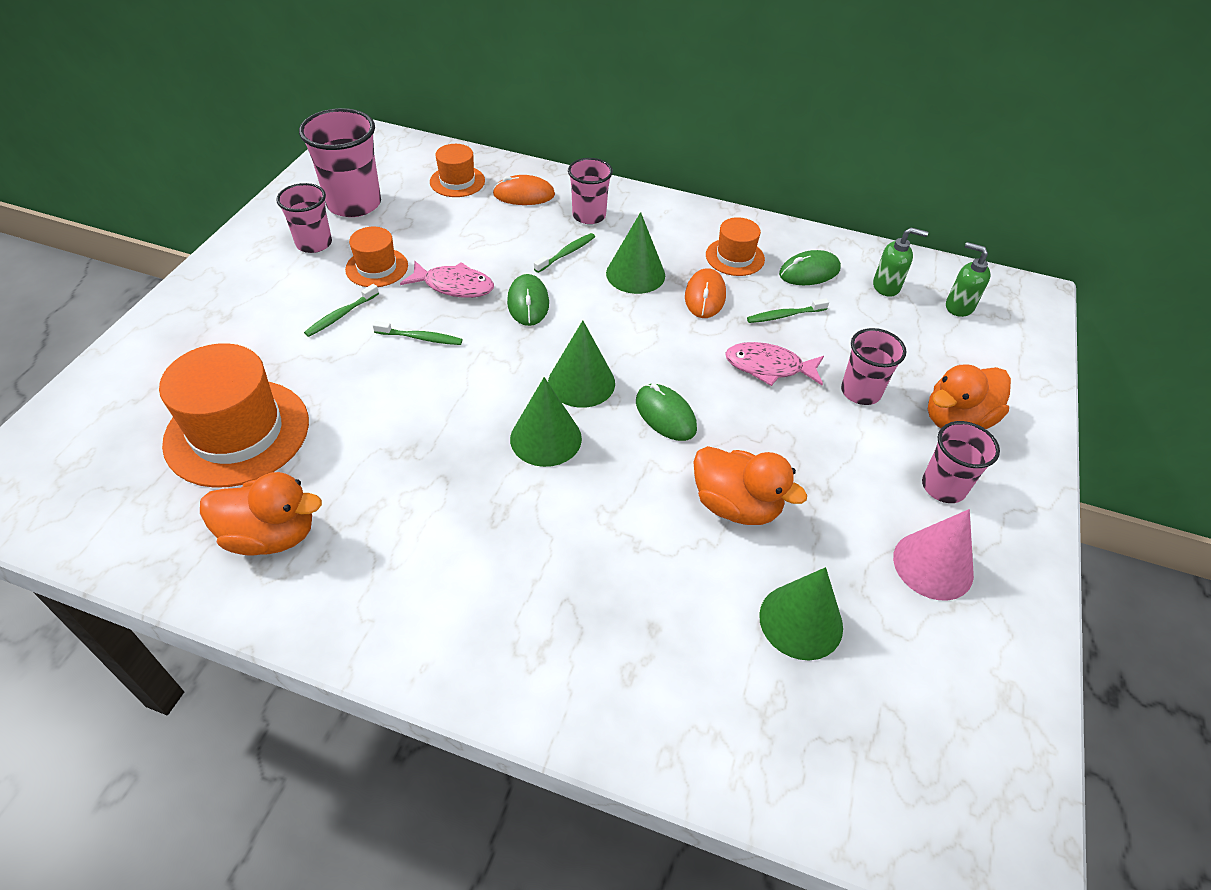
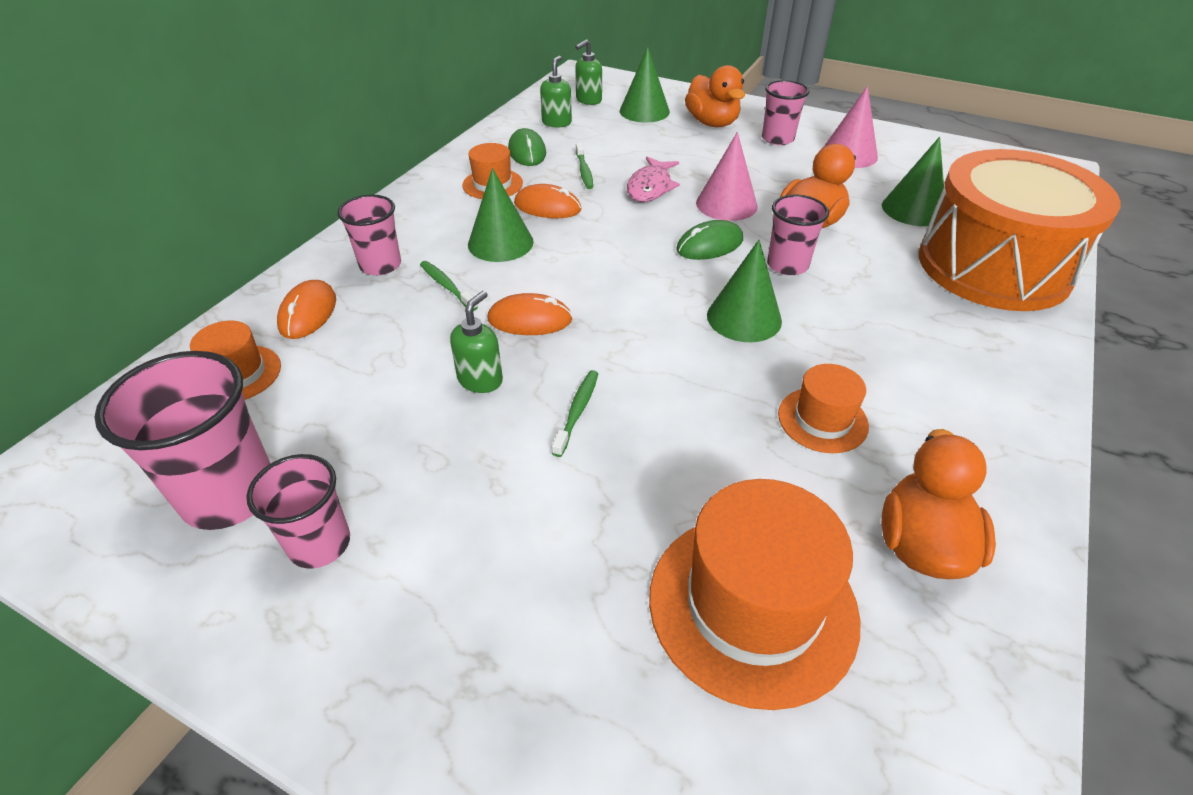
camera: 80 degrees left, 5 degrees down
green toothbrush [304,284,379,337] -> none
orange hat [345,227,408,287] -> orange hat moved to [778,364,869,453]
pink fish [400,261,494,298] -> green soap dispenser [450,291,503,393]
green mouse [507,274,549,326] -> orange mouse [488,293,573,335]
green cone [548,321,615,408] -> green cone moved to [620,47,670,123]
pink cup [841,328,906,405] -> pink cup moved to [767,195,829,275]
none -> pink cone [696,132,758,221]
none -> orange drum [919,149,1120,311]

